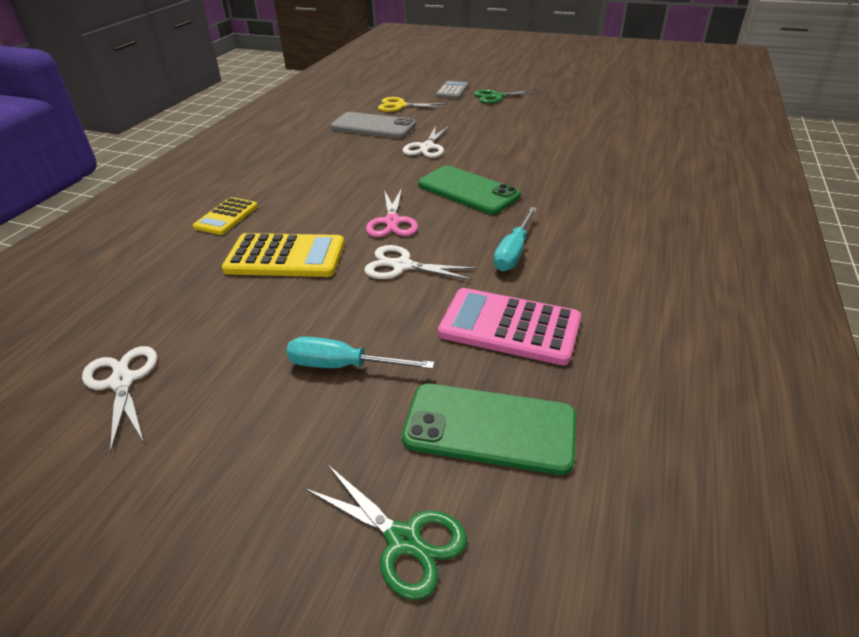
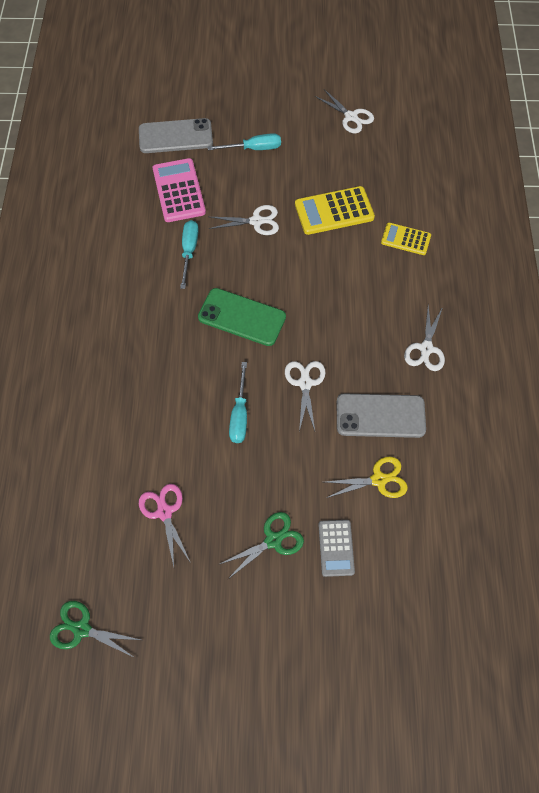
camera: 160 degrees right, 25 degrees up
yellow calculator [193,197,258,235] -> yellow calculator turned 75 degrees counterclockwise [381,223,431,255]
green scissors [305,465,467,600] -> green scissors moved to [50,601,140,658]
pink scissors [366,188,418,237] -> pink scissors moved to [139,484,191,567]
green phone [402,384,576,475] -> grey phone [139,118,213,153]
pink calculator [438,288,581,365] -> pink calculator turned 105 degrees counterclockwise [153,158,206,222]
none -> turquoise screwdriver [229,362,247,443]
none -> white scissors [404,305,445,371]

